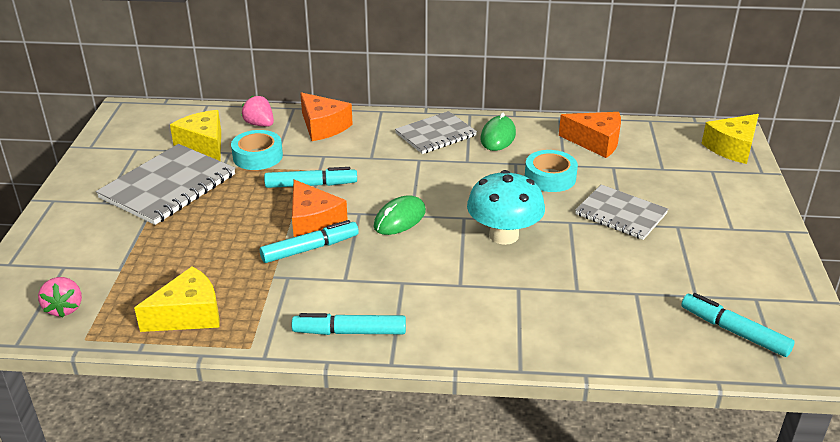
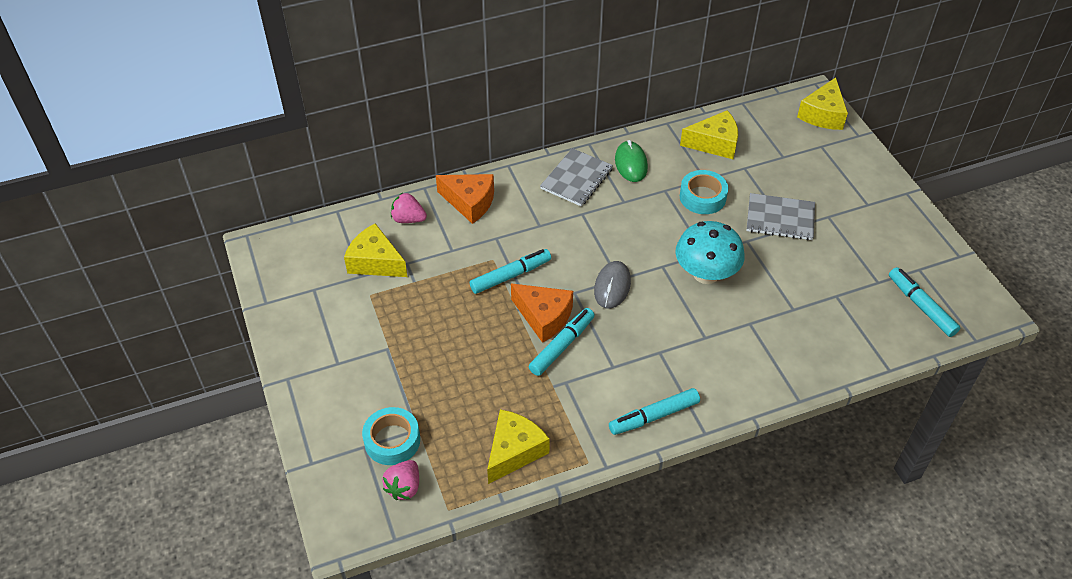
camera: 25 degrees left, 15 degrees up
pink strawberry [38,277,82,318] -> pink strawberry turned 60 degrees clockwise [382,460,419,500]
grey notebook [96,144,235,225] -> none
turquoise tape [231,130,283,170] -> turquoise tape moved to [362,407,420,465]
green mouse [373,195,426,235] -> grey mouse [594,261,631,309]
orange cheese [559,112,621,158] -> yellow cheese [680,110,738,159]
turquoise marker [681,293,795,357] -> turquoise marker turned 45 degrees clockwise [889,267,960,337]

